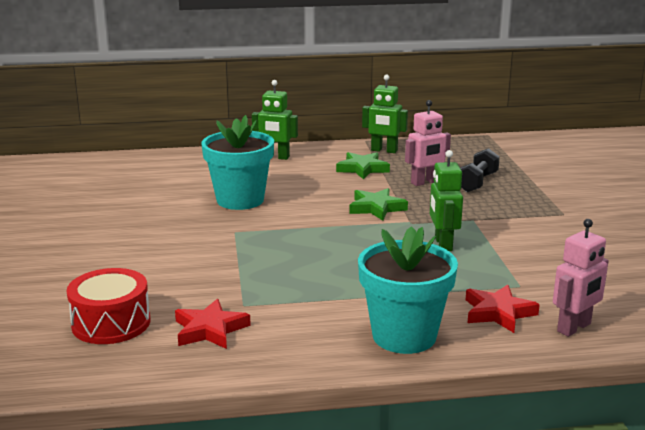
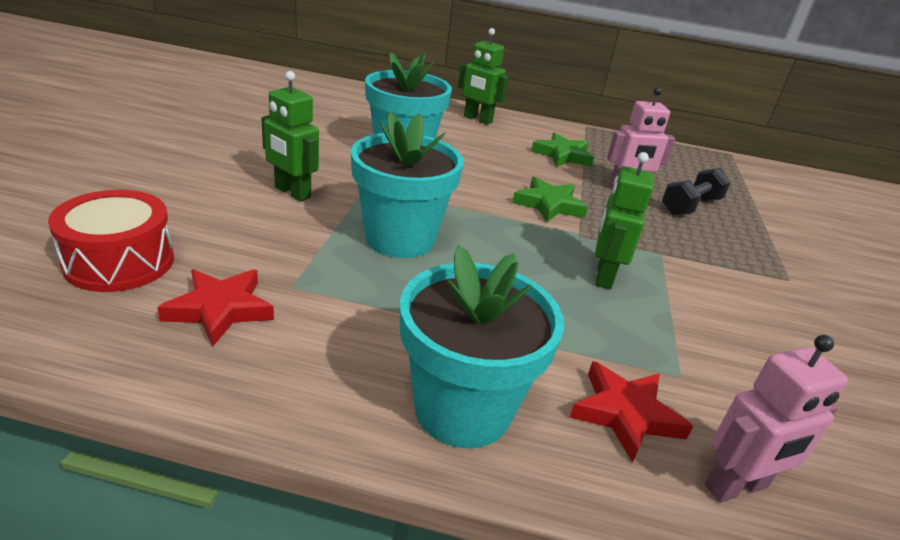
camera: 15 degrees right, 10 degrees up
green robot [362,75,408,153] -> green robot moved to [261,71,319,202]
none -> turquoise flower pot [351,112,464,258]

